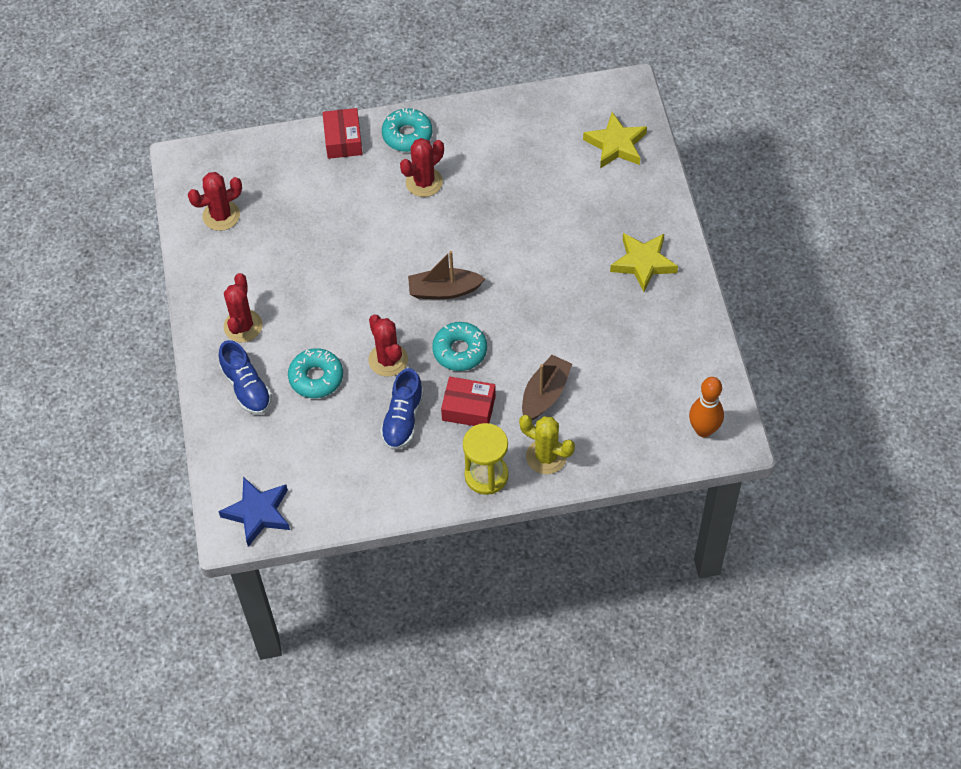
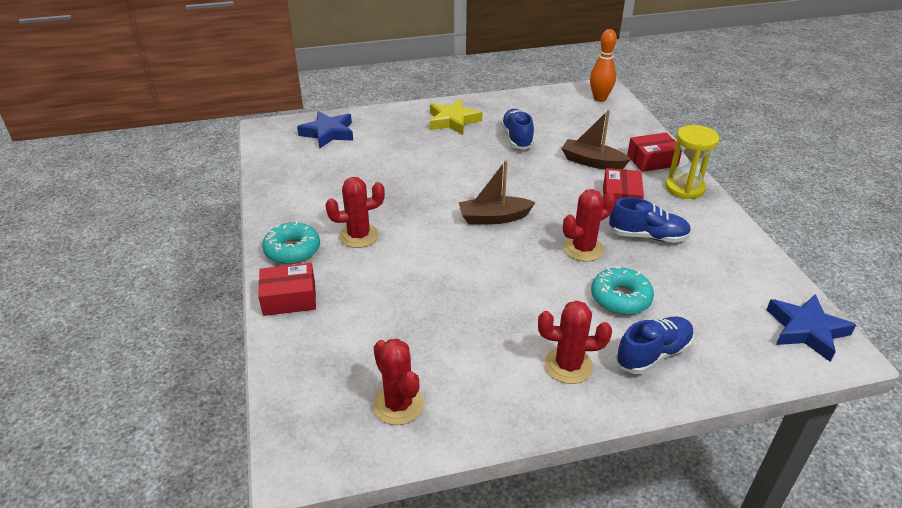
camera: 95 degrees left, 20 degrees down
red cactus [400,138,444,197] -> red cactus turned 60 degrees counterclockwise [325,177,385,248]
brown boat [408,251,485,299] -> brown boat turned 90 degrees clockwise [459,160,536,225]
turquoise donut [432,322,487,371] -> none
yellow cactus [519,415,575,474] -> red box [627,133,682,172]
yellow star [583,112,647,169] -> blue star [297,111,353,149]
none -> blue shoe [501,109,534,150]

